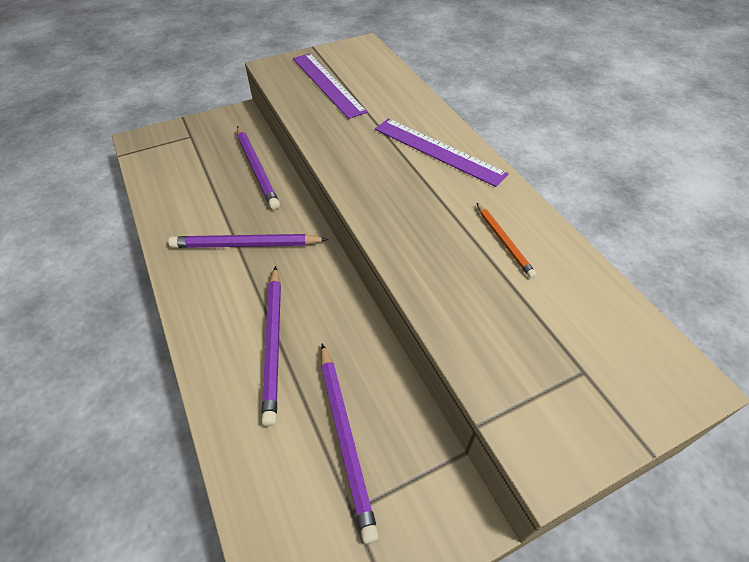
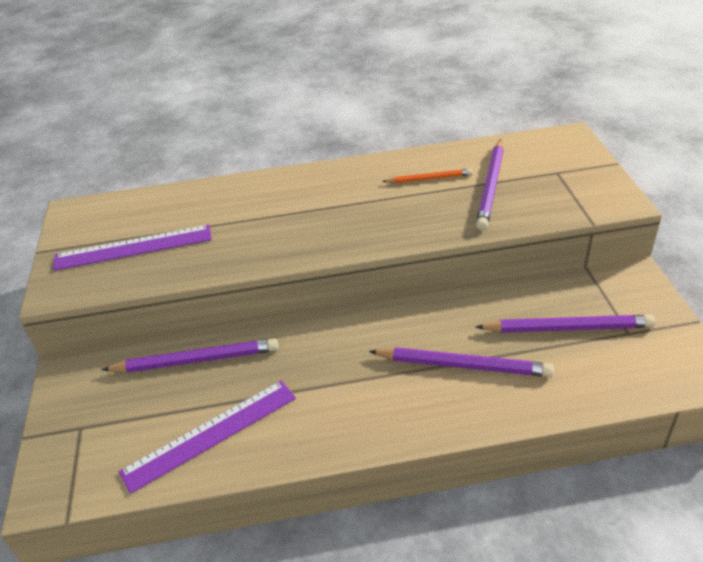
camera: 70 degrees left, 10 degrees down
purple pencil [168,234,328,248] -> purple pencil moved to [476,139,504,230]
purple ruler [375,118,509,187] -> purple ruler moved to [119,380,296,494]

